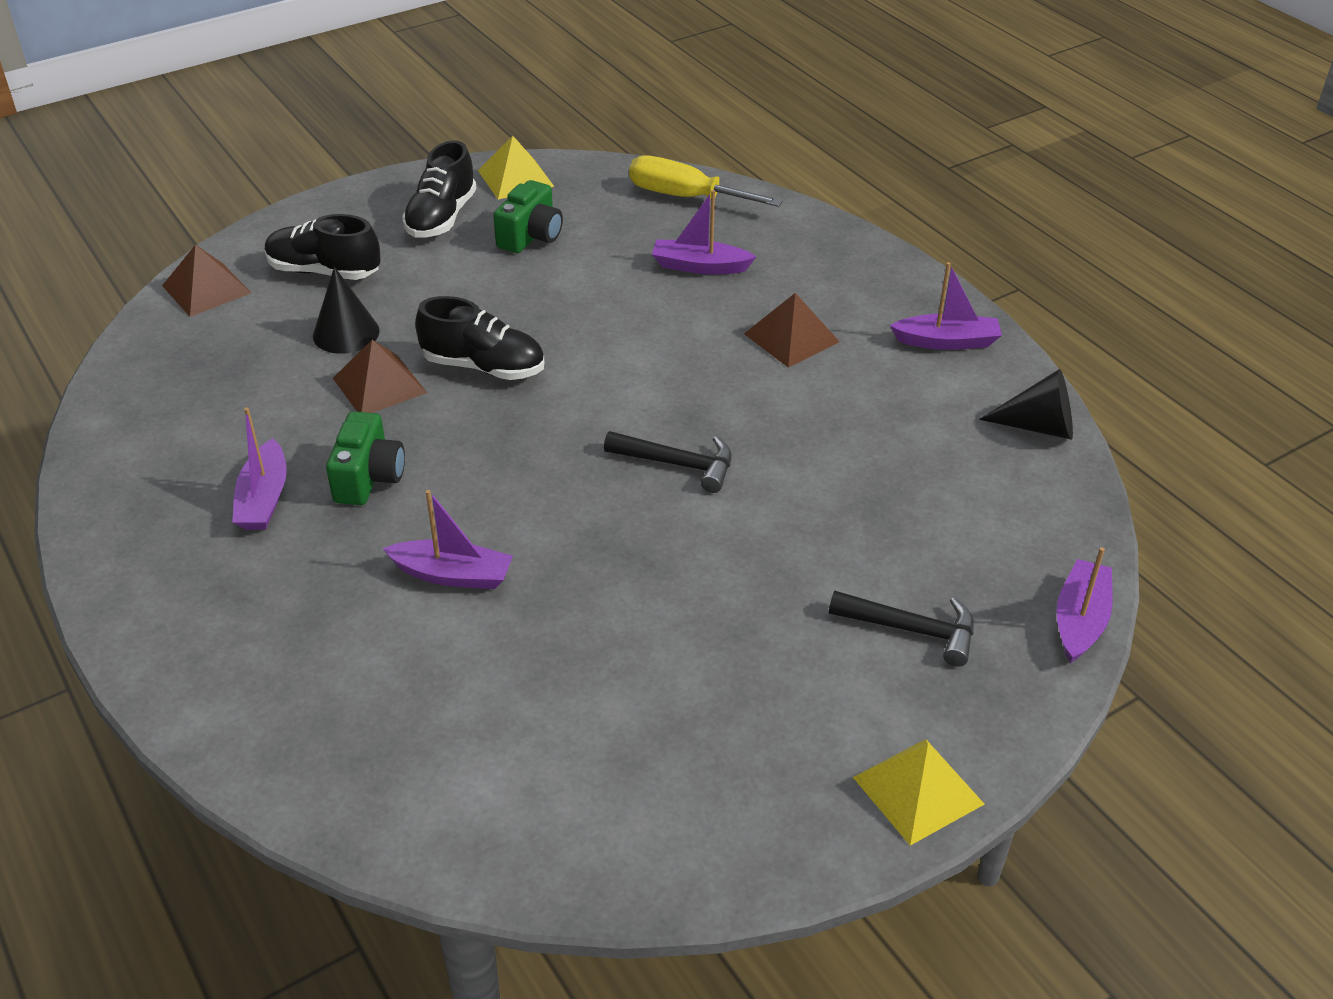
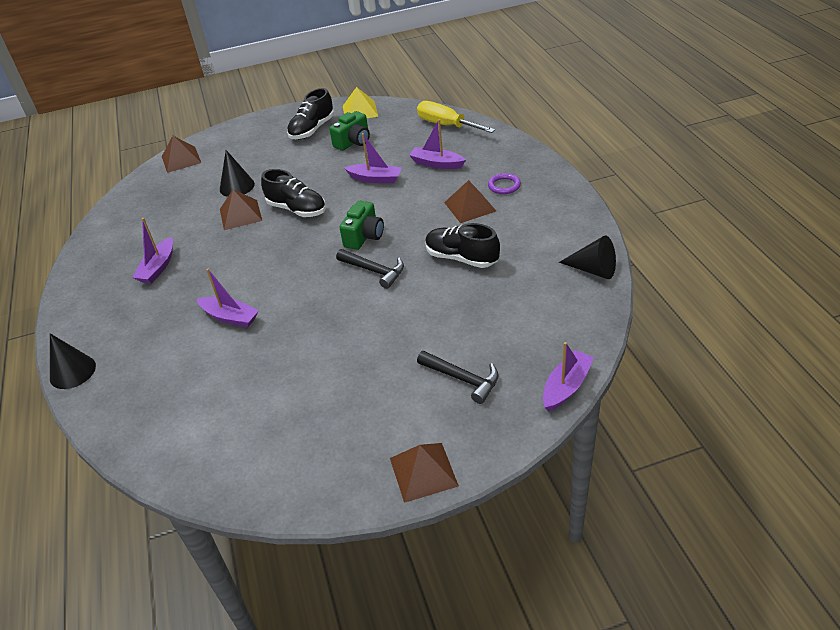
camera: 20 degrees right, 0 degrees up
black shoe [265,214,381,280] -> black shoe moved to [425,223,500,268]
green camera [326,411,405,505] -> green camera moved to [339,201,384,250]
yellow pyramid [853,739,985,846] -> brown pyramid [390,443,459,503]
purple boat [890,262,1002,350] -> purple boat moved to [344,133,402,183]
none -> black cone [50,333,96,389]
none -> purple ring [488,173,521,194]

